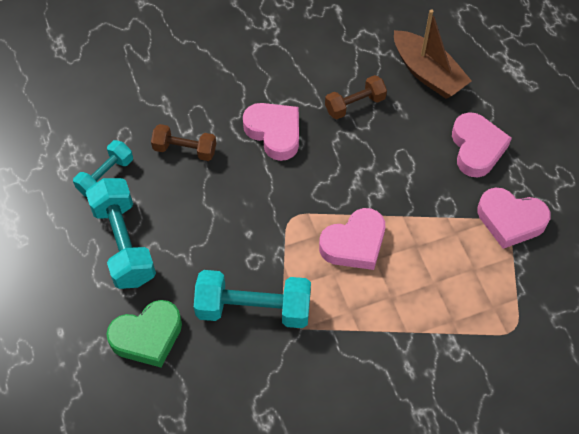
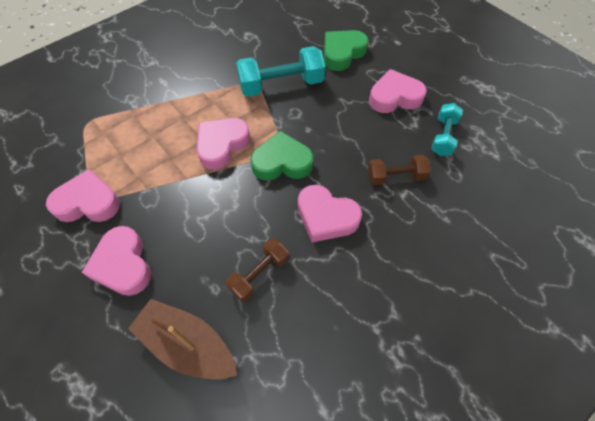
camera: 160 degrees right, 0 degrees up
turquoise dumbbell [86,178,156,289] -> pink heart [369,69,427,113]
none -> green heart [250,131,313,181]

